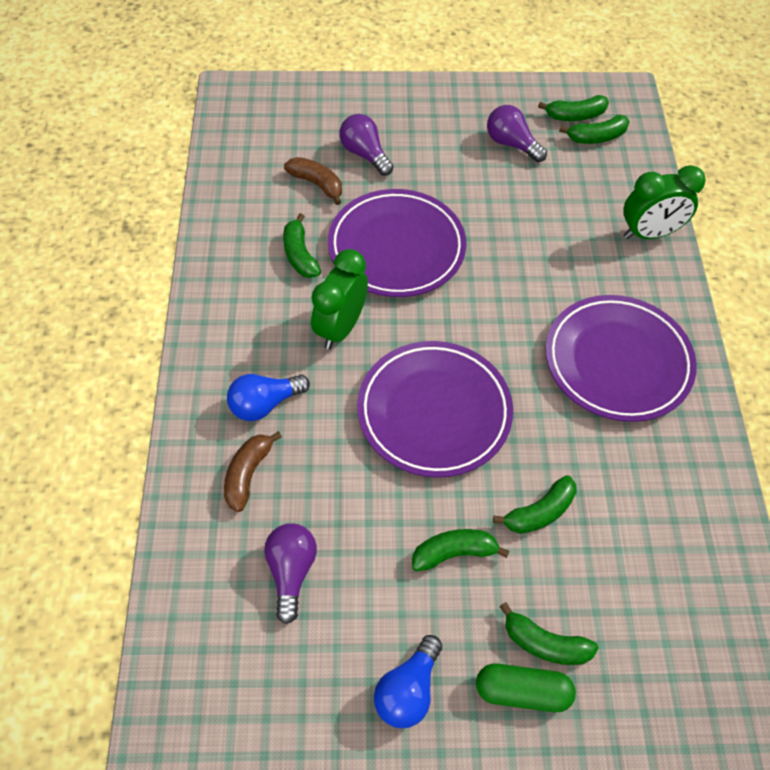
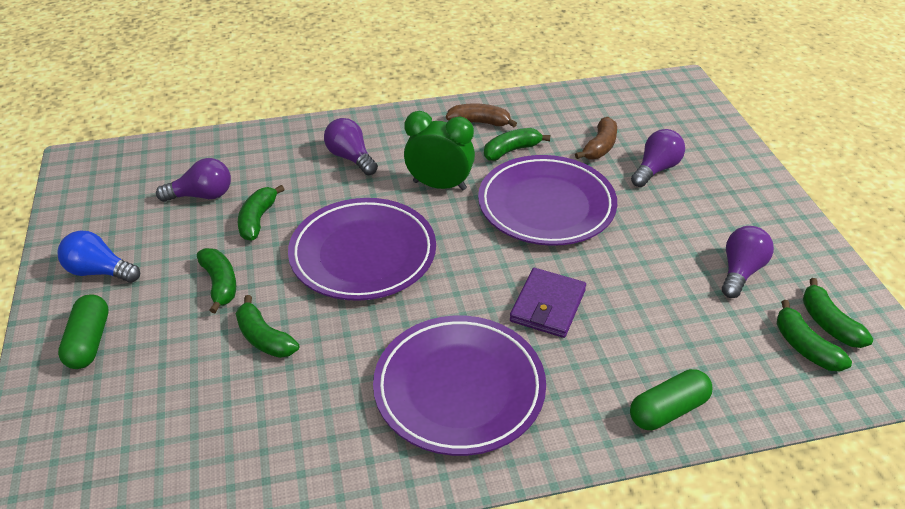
camera: 80 degrees right, 15 degrees down
brown banana [224,431,282,512] -> brown banana moved to [446,103,517,127]
blue light bulb [227,374,310,421] -> purple light bulb [324,118,378,175]
green banana [499,602,599,665] -> green banana moved to [238,185,285,241]
green clock [623,165,706,239] -> green capsule [630,369,712,430]
none -> purple wallet [510,268,586,338]

